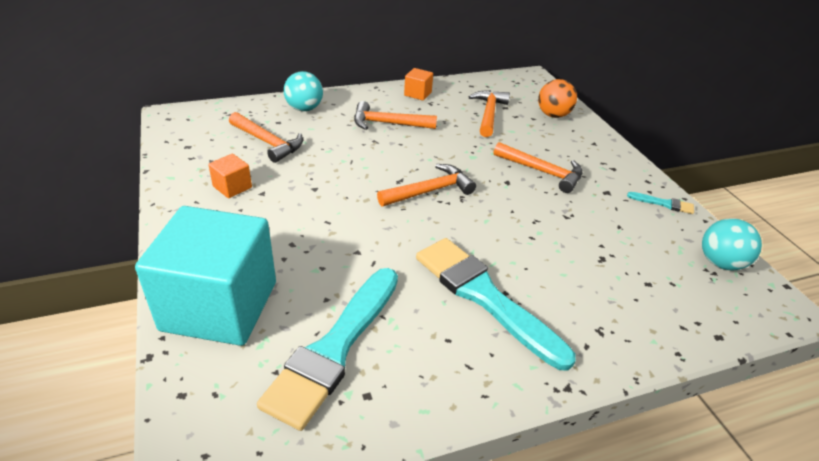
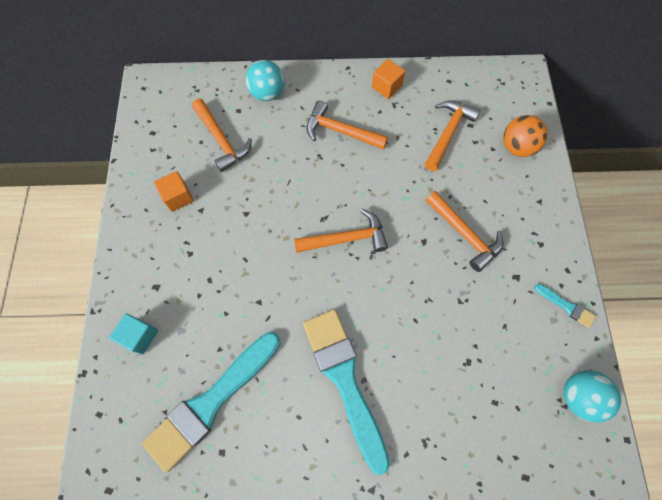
camera: 20 degrees right, 30 degrees up
turquoise cube [135,206,276,346] -> turquoise cube [109,313,158,354], size x0.40

